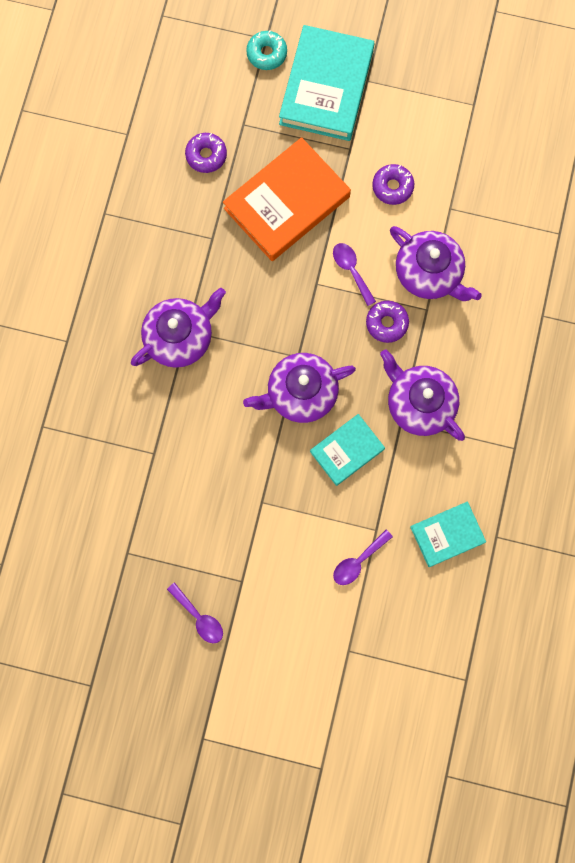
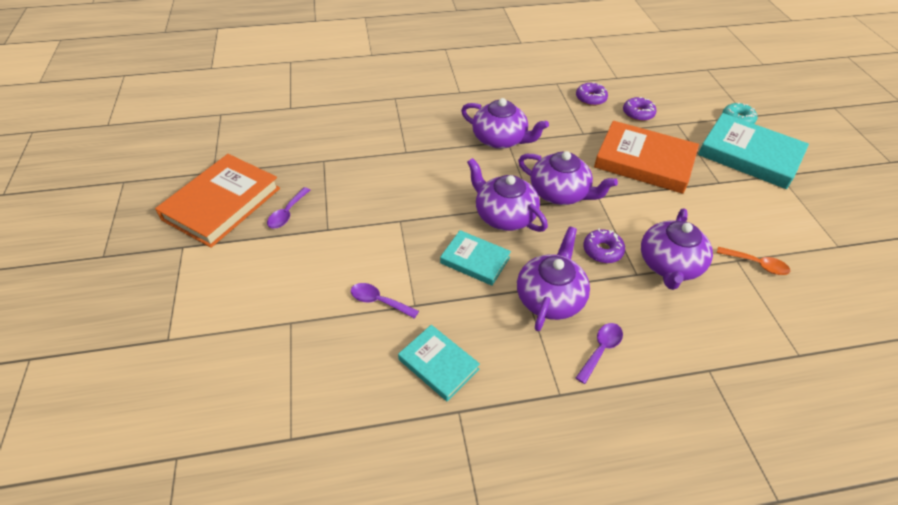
camera: 65 degrees right, 30 degrees down
turquoise book [279,25,375,141] -> turquoise book turned 45 degrees clockwise [698,113,809,189]
purple spoon [333,243,376,306] -> purple spoon moved to [576,323,623,384]
purple donut [372,164,414,205] -> purple donut moved to [576,82,608,106]
none -> orange book [155,154,280,248]
none -> purple teapot [518,151,618,205]
none -> orange spoon [717,247,790,275]

